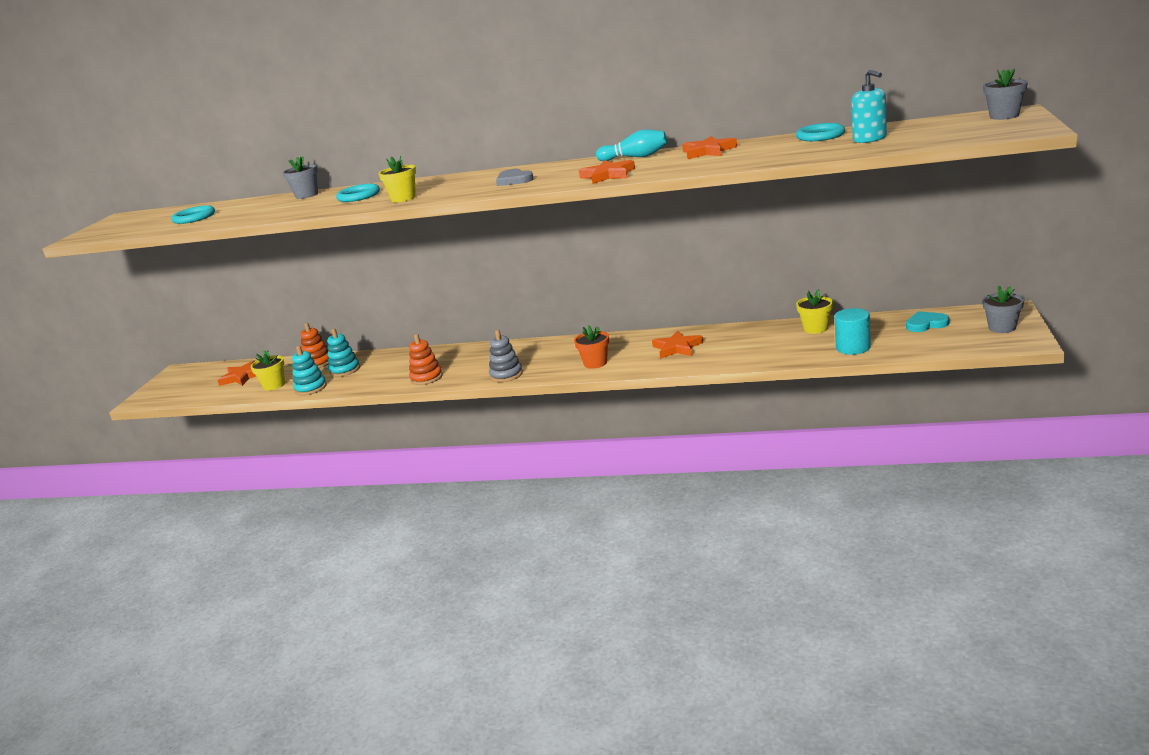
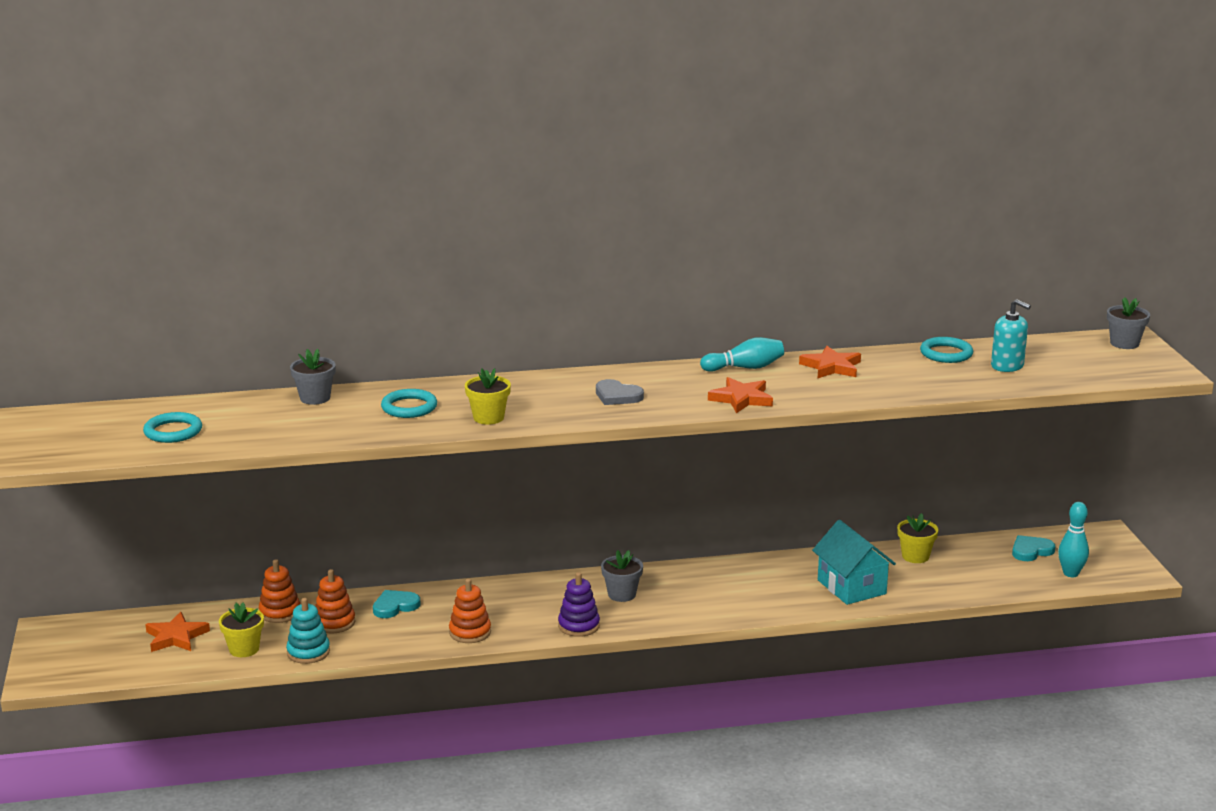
camera: 25 degrees left, 0 degrees up
turquoise stacking toy [327,329,360,377] -> orange stacking toy [315,569,355,633]
grey stacking toy [489,330,523,382] -> purple stacking toy [558,572,600,637]
orange flower pot [574,325,609,369] -> none
orange star [652,331,703,359] -> none
turquoise cylinder [834,308,871,355] -> none
grey flower pot [982,286,1024,333] -> grey flower pot moved to [601,550,643,602]
none -> turquoise heart [373,590,421,618]
none -> turquoise house [812,520,896,605]
none -> turquoise bowling pin [1058,502,1089,577]

